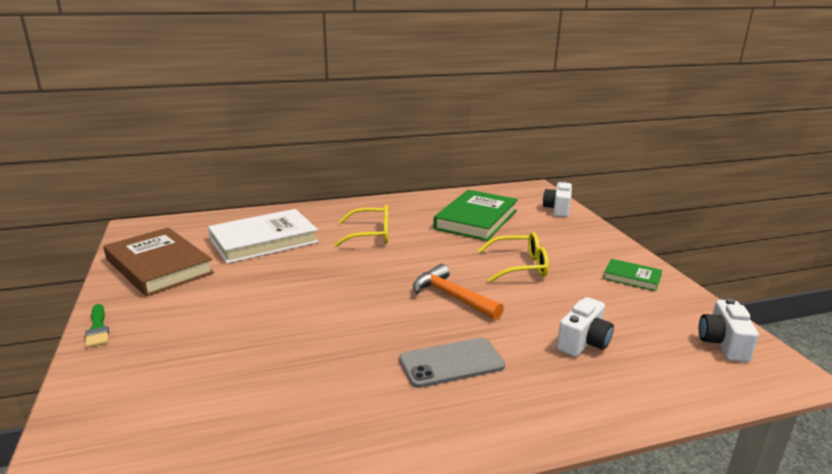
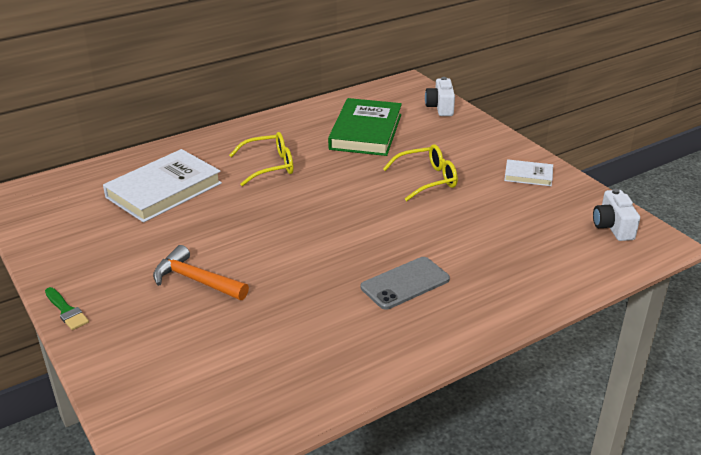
camera: 15 degrees left, 10 degrees up
brown book [103,227,214,296] -> none
orange hammer [413,264,504,320] -> orange hammer moved to [153,245,249,300]
white camera [557,297,614,357] -> none
green book [603,259,662,291] -> white book [504,159,553,186]

